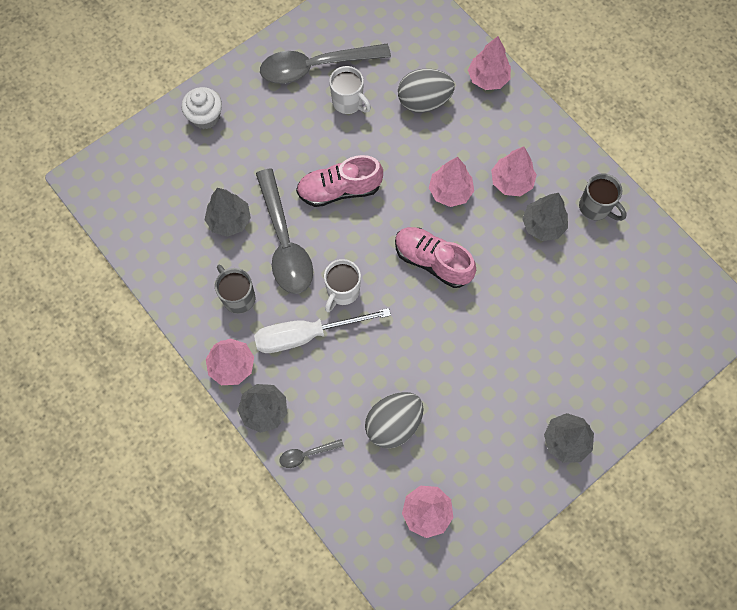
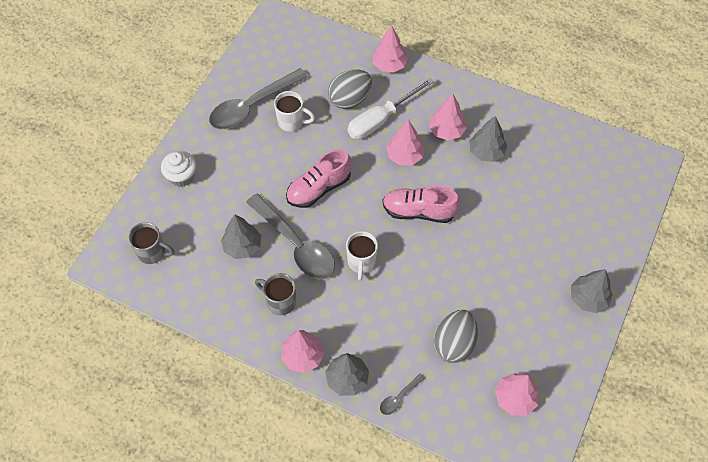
camera: 25 degrees left, 10 degrees down
white screwdriver [254,308,391,353] -> white screwdriver moved to [348,78,434,139]
grey mug [579,173,627,221] -> grey mug moved to [128,222,174,264]

